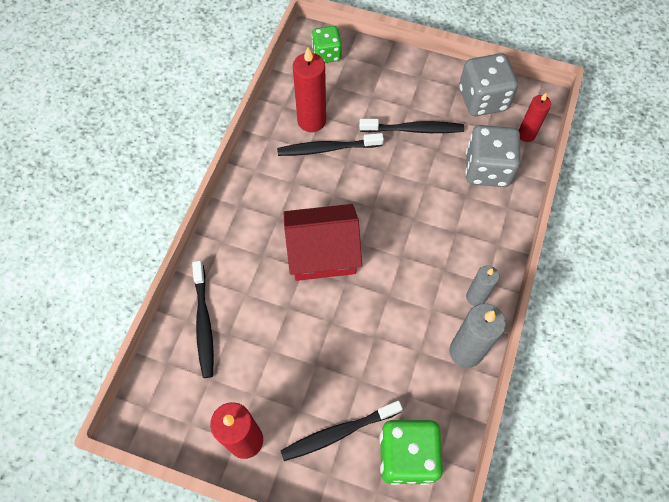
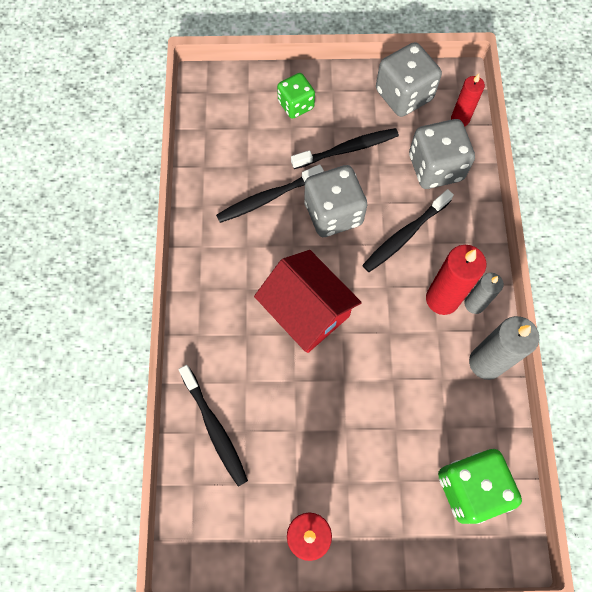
camera: 20 degrees left, 5 degrees up
black toothbrush [281,401,403,461] -> black toothbrush moved to [362,189,454,272]
red house [283,204,362,281] -> red house turned 75 degrees clockwise [254,250,362,353]
red candle [293,47,326,132] -> red candle moved to [426,245,486,315]
green dice [312,26,342,63] -> green dice moved to [277,73,315,119]
none -> grey dice [304,165,367,237]

